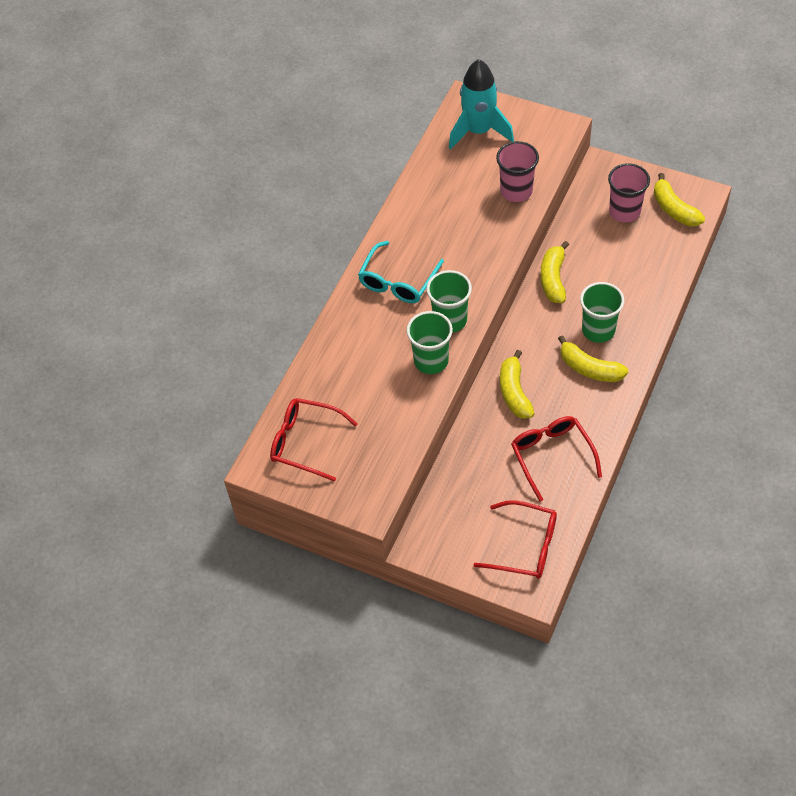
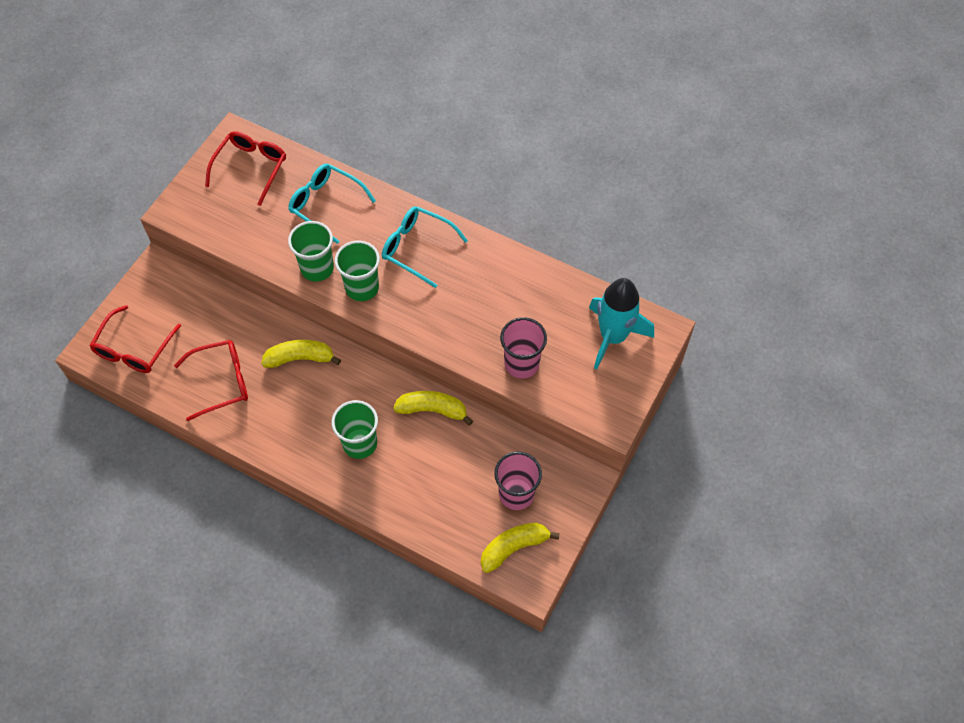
camera: 90 degrees right, 5 degrees up
yellow banana [558,335,629,382] -> none
none -> turquoise glasses [288,164,376,244]

